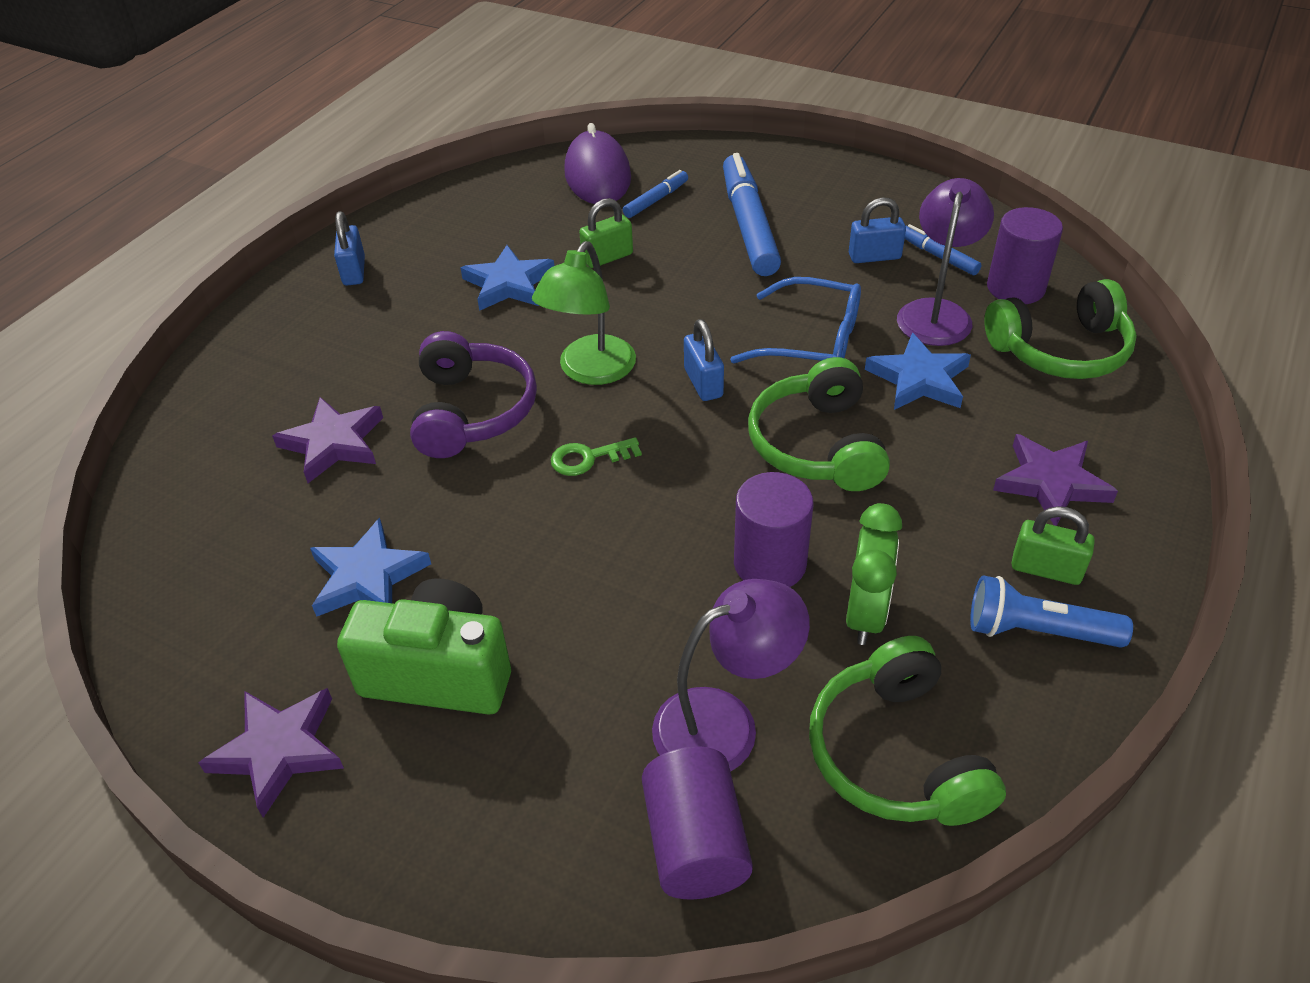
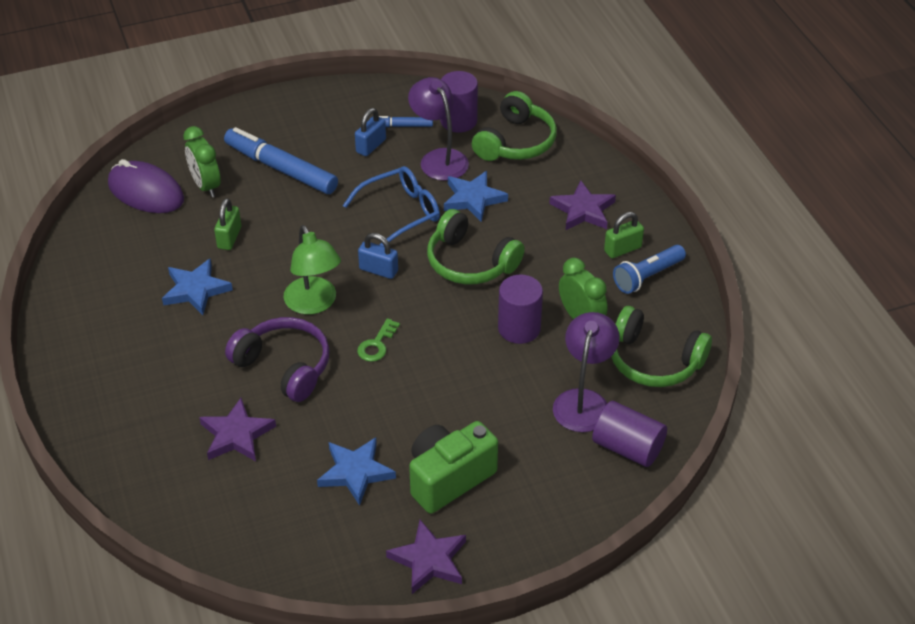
camera: 50 degrees left, 0 degrees up
blue padlock [334,211,365,286] -> none
blue marker [623,170,688,218] -> green clock [183,126,221,198]

